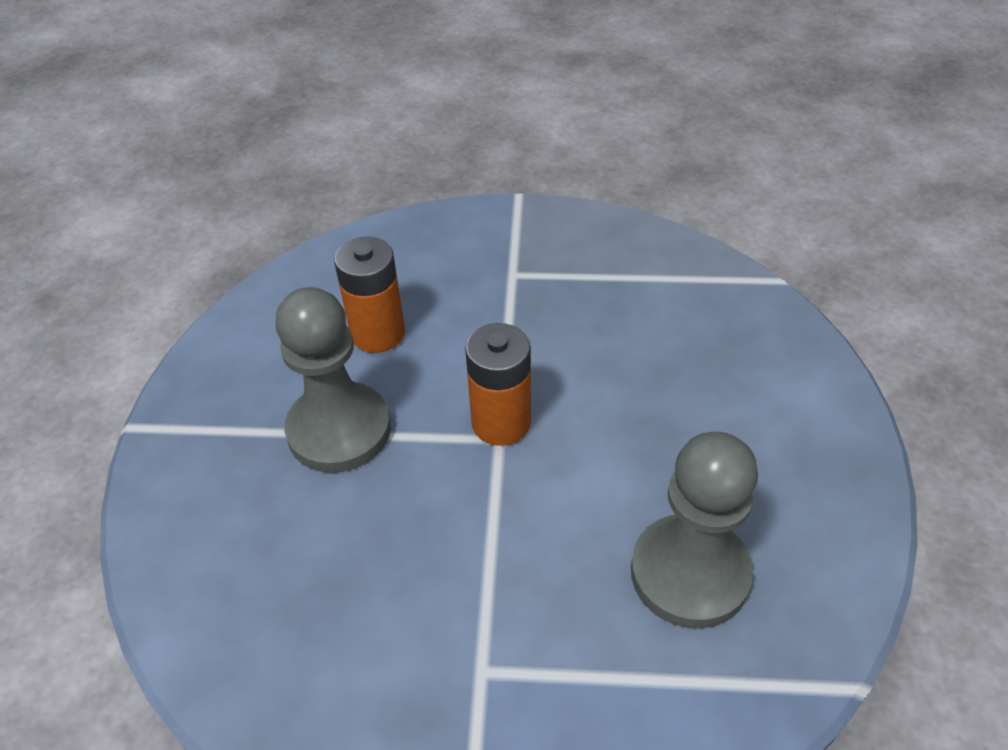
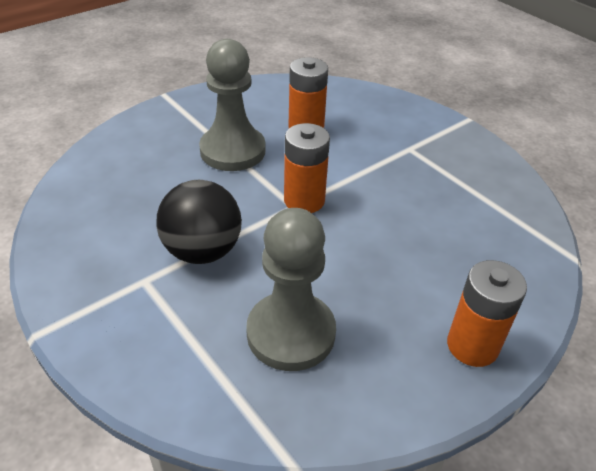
camera: 45 degrees right, 5 degrees down
none -> black ball [156,180,242,264]
none -> orange battery [447,260,527,367]

